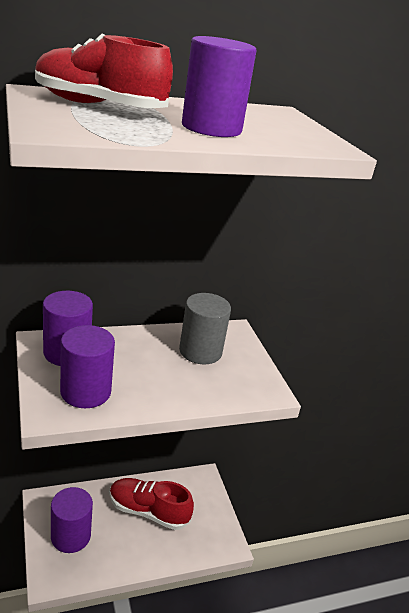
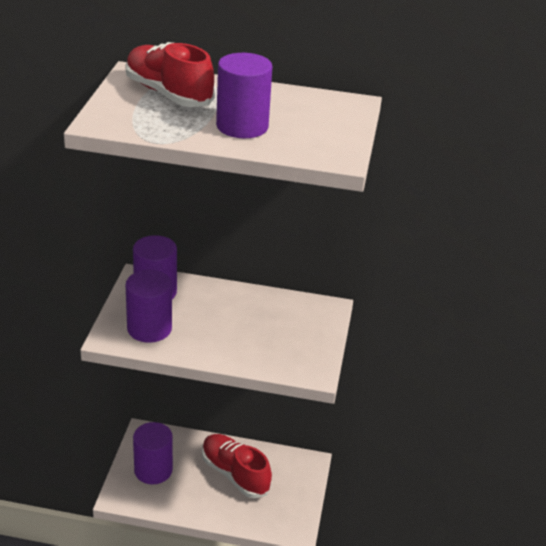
camera: 30 degrees right, 5 degrees up
grey cylinder [179,293,231,364] -> none

